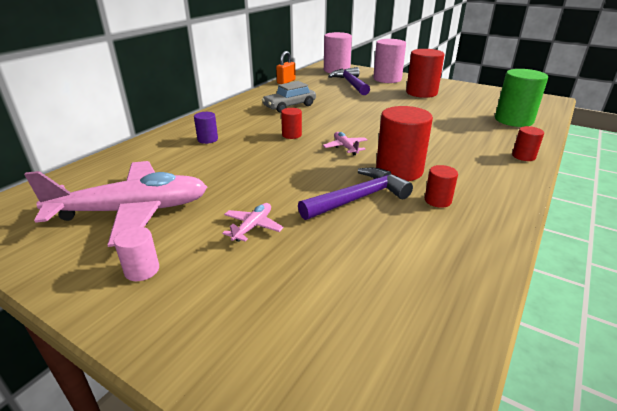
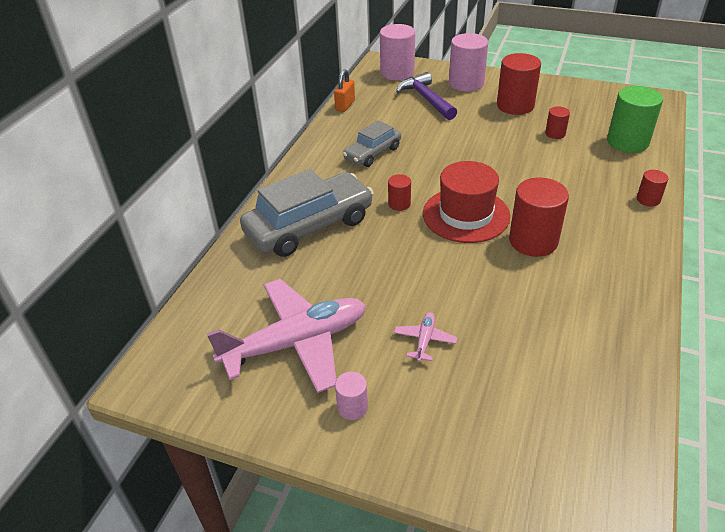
camera: 10 degrees left, 10 degrees up
purple cylinder [194,112,218,144] -> grey car [240,169,374,257]
purple hammer [298,168,413,220] -> none
pink plane [323,132,367,155] -> red hat [423,161,510,243]
red cylinder [425,165,458,208] -> red cylinder moved to [545,107,570,139]

